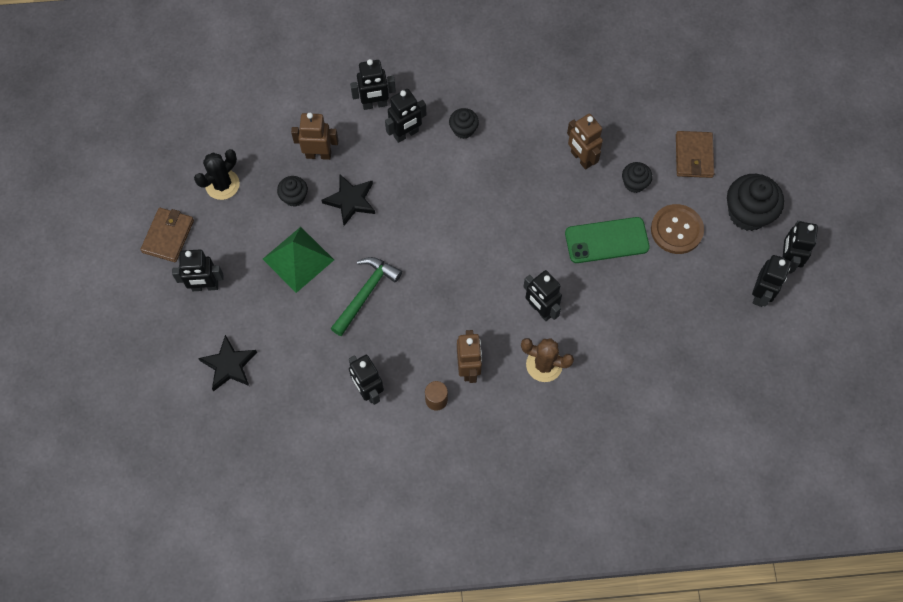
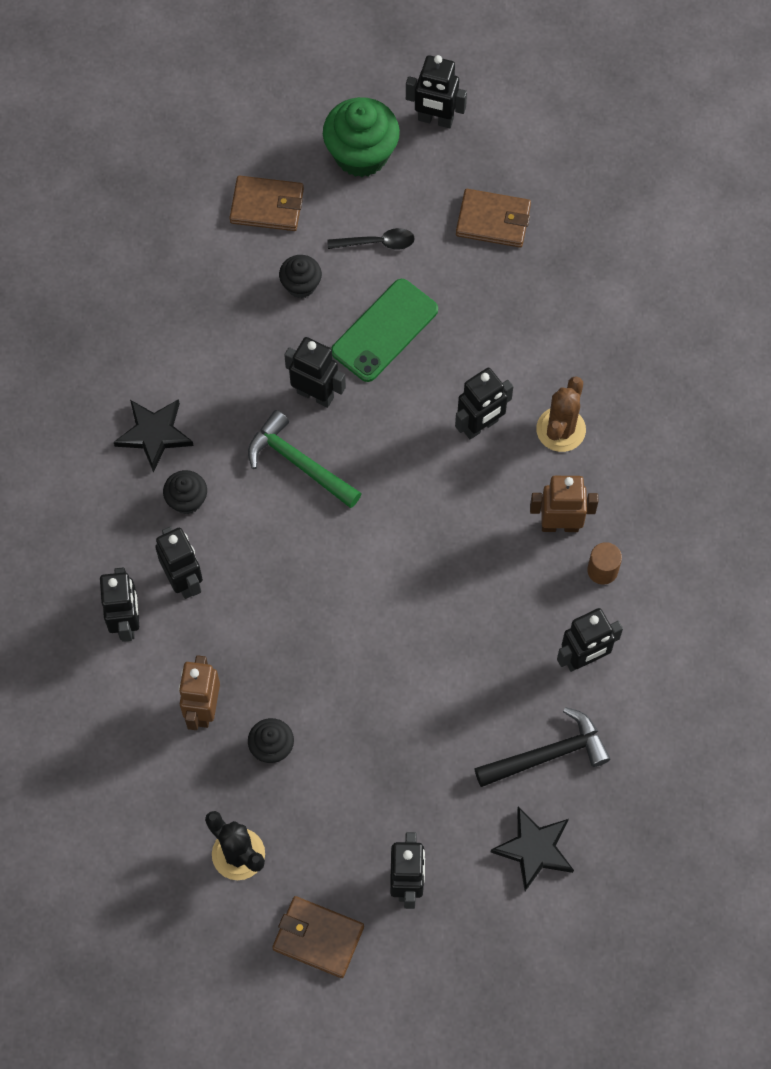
camera: 85 degrees left, 0 degrees up
green pyramid [263,227,334,293] -> none
black star [321,174,375,226] -> black star moved to [114,399,194,472]
green hammer [330,257,402,336] -> green hammer moved to [248,410,362,508]
green phone [565,217,650,263] -> green phone turned 45 degrees clockwise [331,279,438,382]
brown robot [567,114,603,169] -> none
brown button [651,204,704,254] -> black spoon [327,228,415,250]
black cupcake [727,174,784,231] -> green cupcake [323,97,400,177]
black robot [752,255,791,307] -> black robot moved to [284,337,346,408]
none -> brown wallet [456,189,531,248]
none -> black hammer [474,707,610,787]

